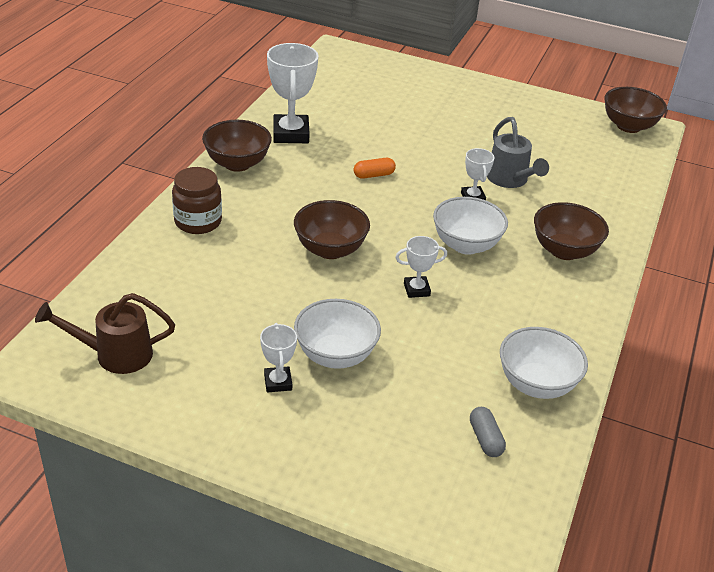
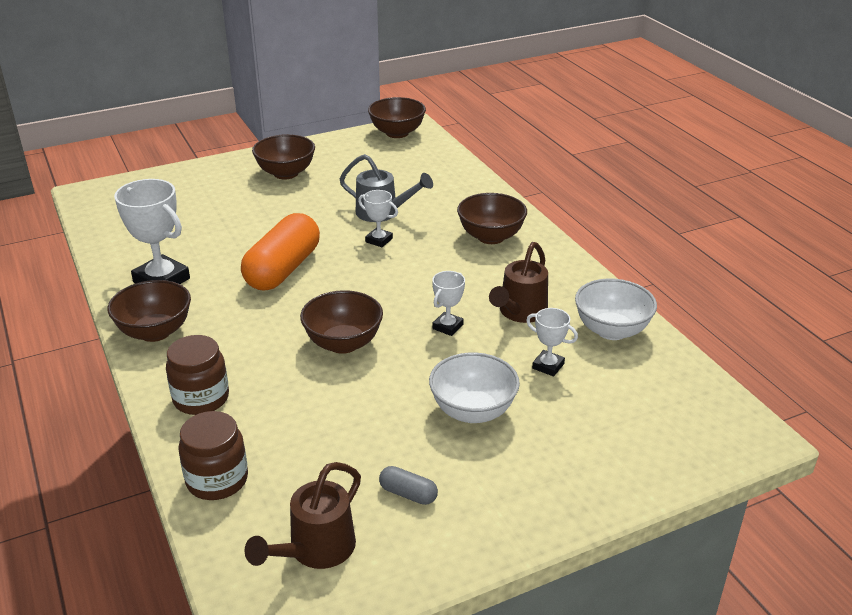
camera: 45 degrees left, 5 degrees down
white trophy [260,323,297,392] -> white trophy moved to [526,308,578,377]
orange capsule [354,158,396,179] -> orange capsule [241,213,320,291], size x2.36
white bowl [433,197,508,255] -> none
grey capsule [470,407,506,457] -> grey capsule moved to [379,466,438,505]
none -> brown jar [178,411,248,500]
none -> brown bowl [252,134,315,179]
none -> brown watering can [489,242,548,323]

